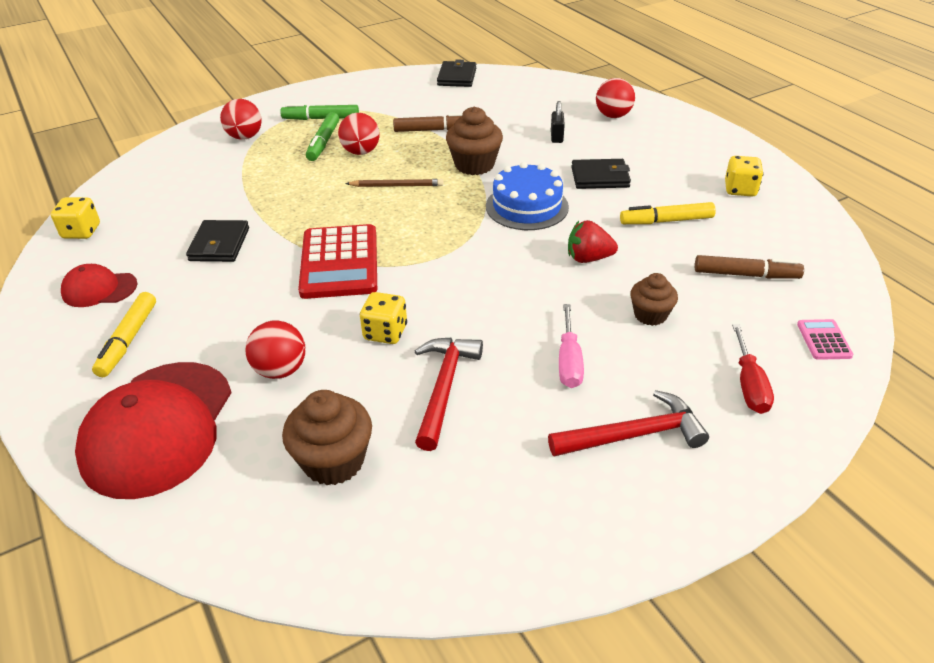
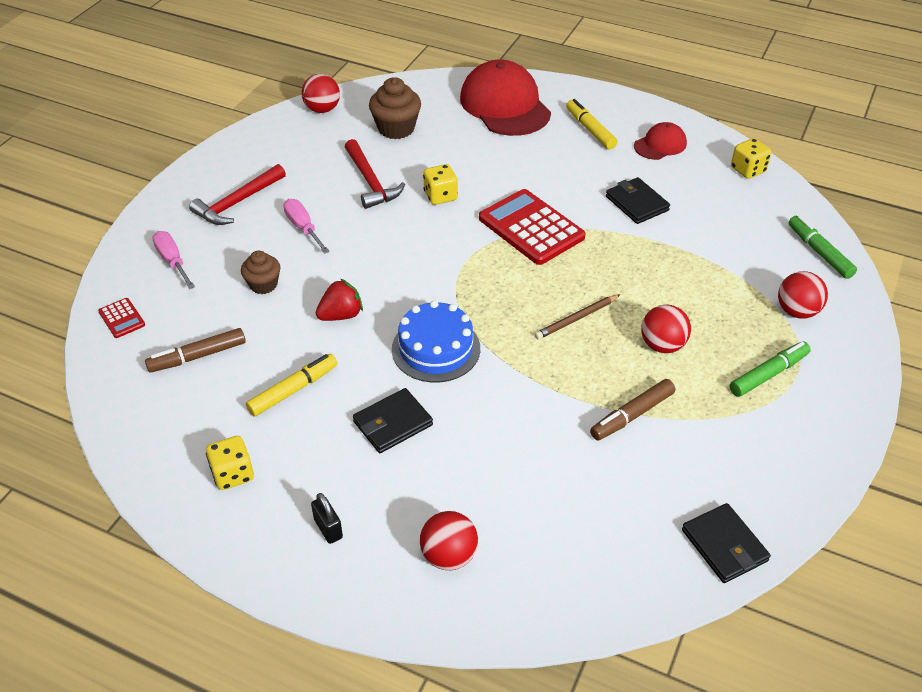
camera: 145 degrees right, 5 degrees up
red ball [245,321,305,379] -> red ball moved to [301,74,340,113]
green marker [306,112,339,161] -> green marker moved to [788,216,857,279]
brown cupcake [446,107,503,175] -> none
black padlock [551,101,565,143] -> black padlock moved to [311,493,343,544]
red screwdriver [732,324,774,414] -> pink screwdriver [152,231,195,289]
pink calculator [797,319,853,360] -> red calculator [98,298,145,338]

